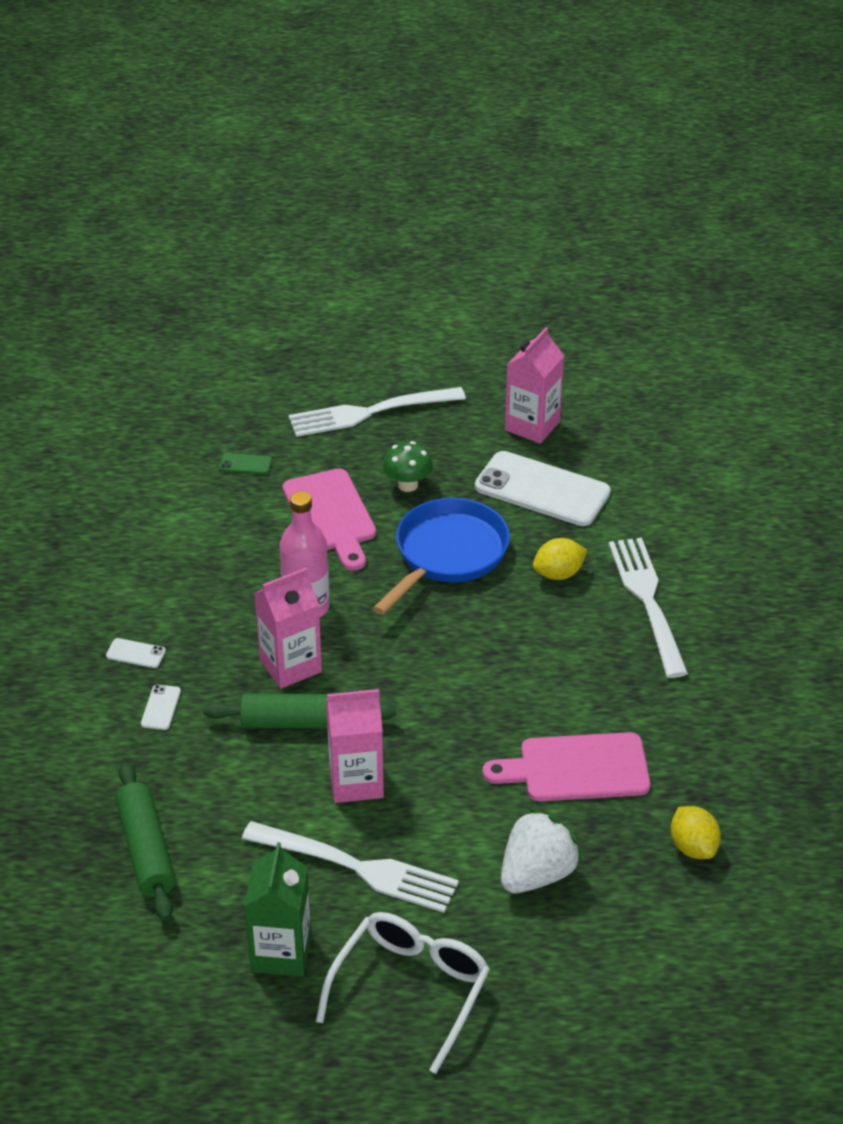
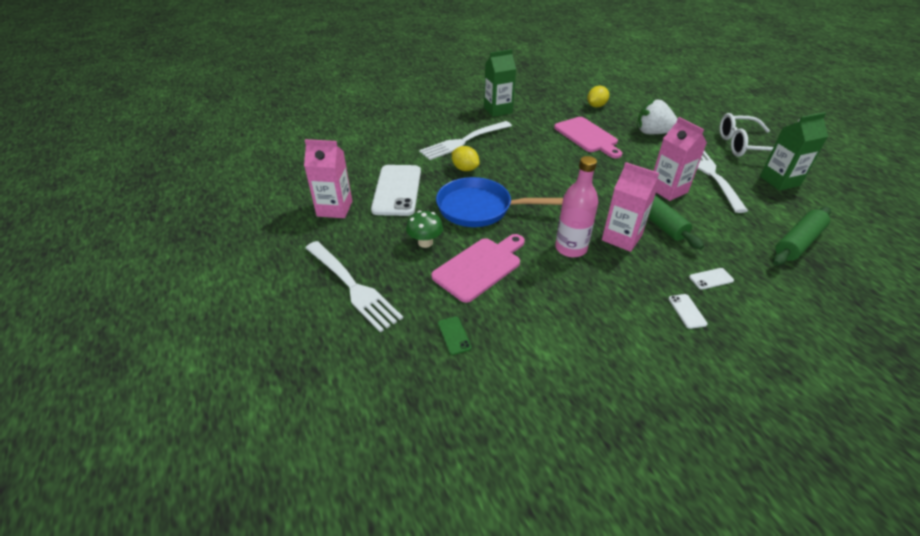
camera: 115 degrees left, 0 degrees up
none -> green carton [484,49,516,117]

